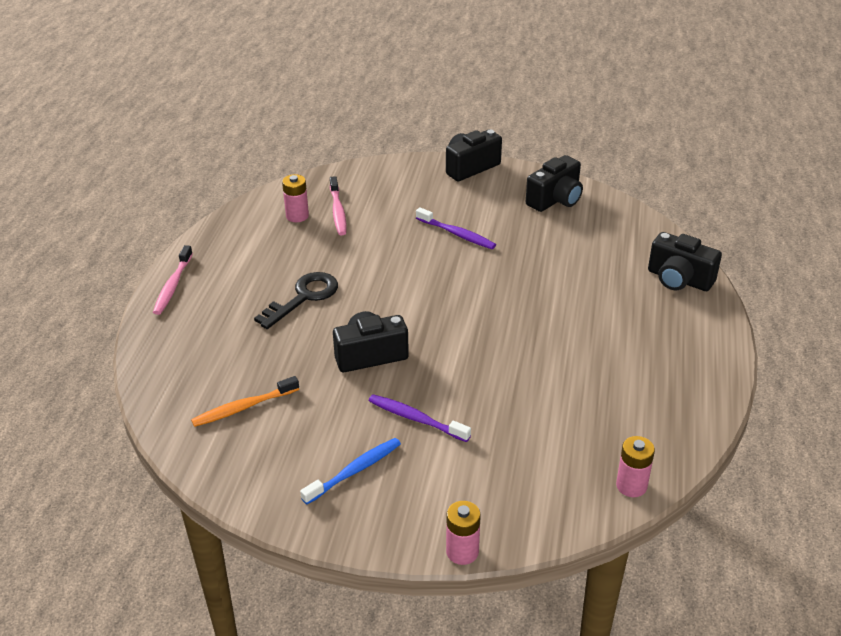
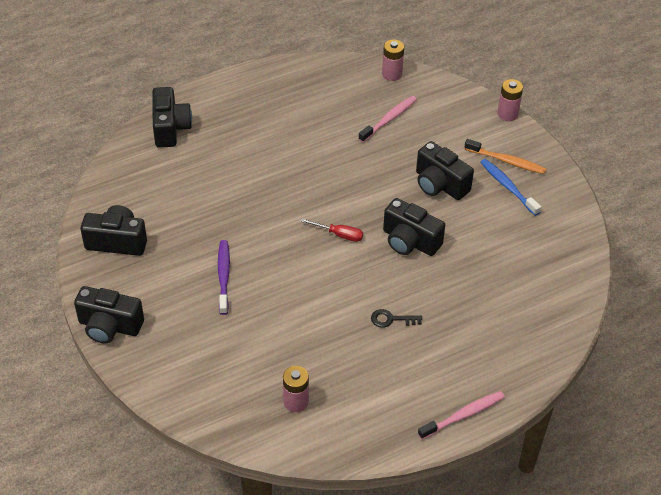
camera: 130 degrees left, 10 degrees up
orange toothbrush [191,376,299,427] -> orange toothbrush moved to [464,139,546,174]
black key [254,272,338,329] -> black key [371,309,422,328], size x0.55
blue toothbrush [300,438,401,504] -> blue toothbrush turned 45 degrees clockwise [480,159,541,216]
pink toothbrush [330,176,347,235] -> pink toothbrush moved to [358,96,417,142]
purple toothbrush [369,394,471,442] -> black camera [416,141,474,200]
none -> red screwdriver [301,219,363,242]

